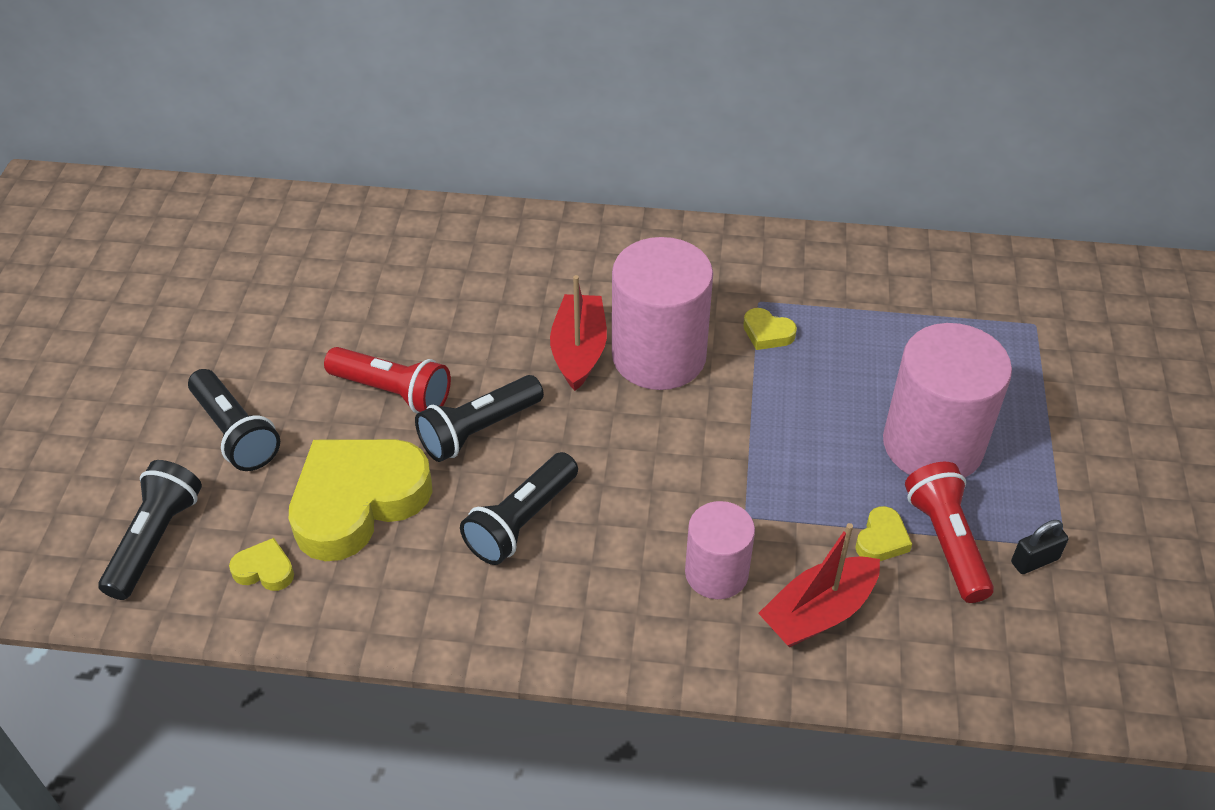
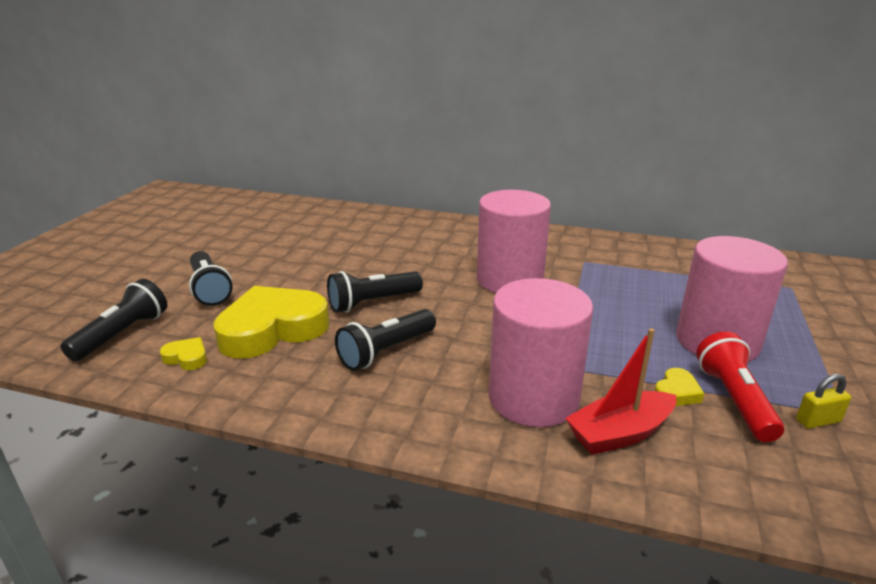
camera: 10 degrees right, 20 degrees down
red flashlight [324,347,451,413] -> none
red boat [550,275,607,391] -> none
pink cylinder [685,501,755,599] -> pink cylinder [489,278,593,427], size x1.70
yellow heart [743,308,797,350] -> none
black padlock [1011,520,1069,574] -> yellow padlock [796,374,851,429]

